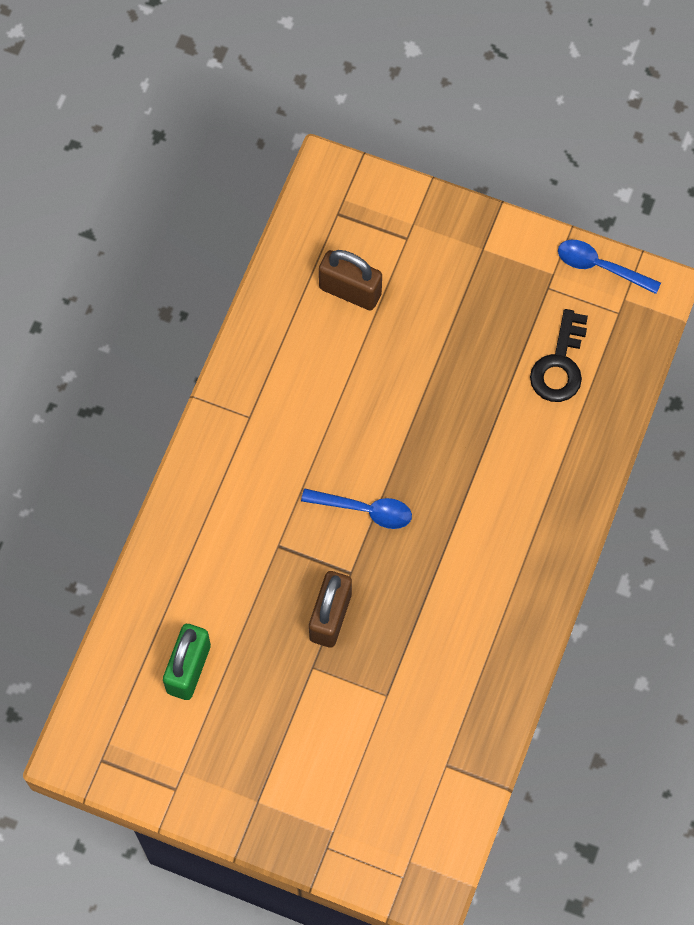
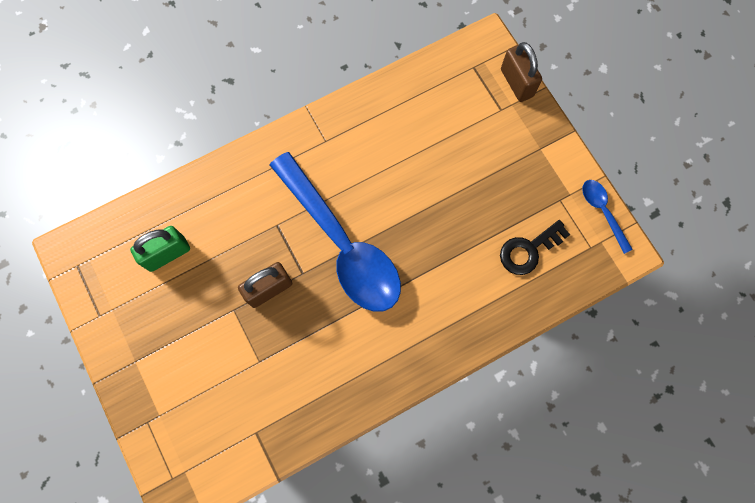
camera: 40 degrees right, 5 degrees up
blue spoon [301,488,412,529] -> blue spoon [270,152,401,312], size x2.36
brown padlock [319,250,382,311] -> brown padlock moved to [501,42,542,102]

